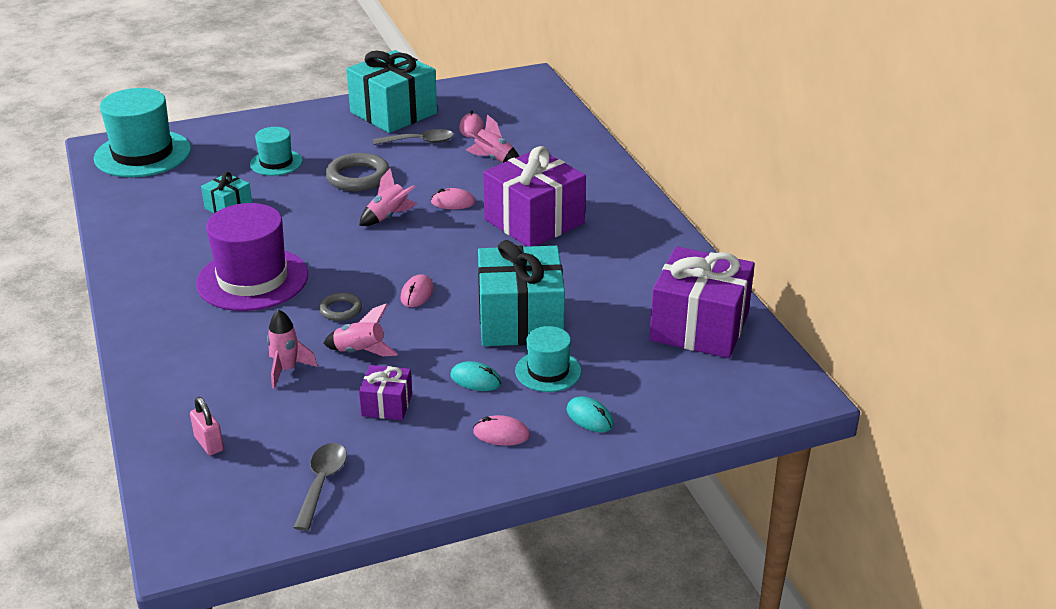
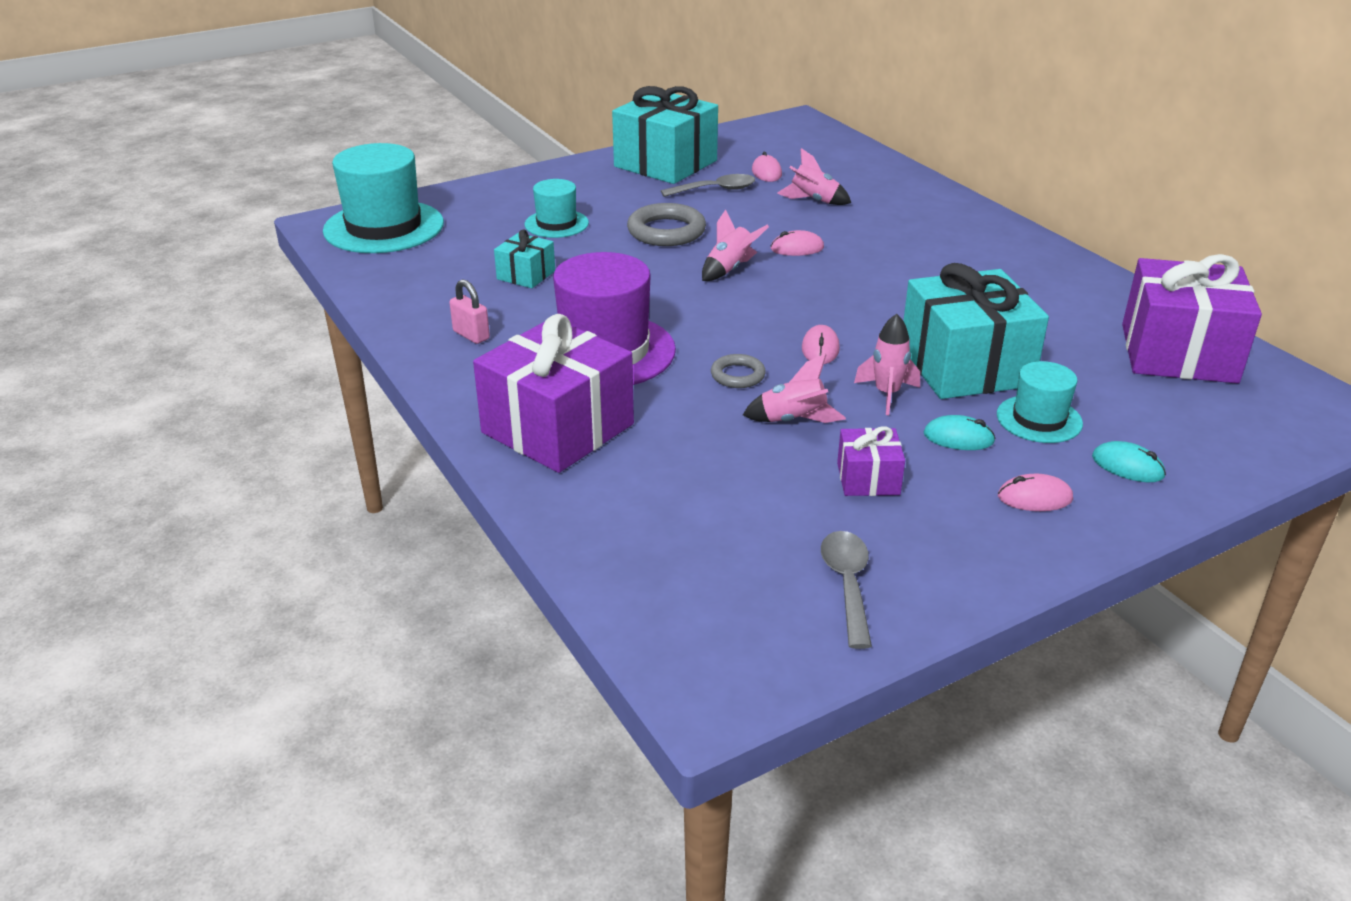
camera: 10 degrees left, 0 degrees up
pink padlock [190,397,224,456] -> pink padlock moved to [450,279,490,344]
pink rocket [267,309,318,389] -> pink rocket moved to [854,314,920,415]
purple gift [483,146,586,247] -> purple gift moved to [473,314,634,473]

